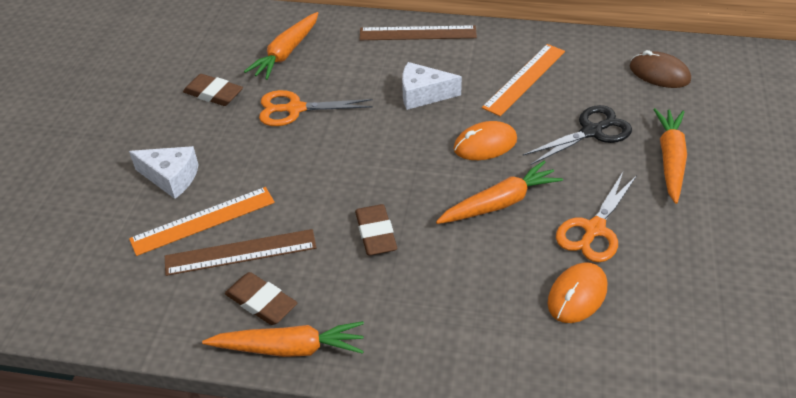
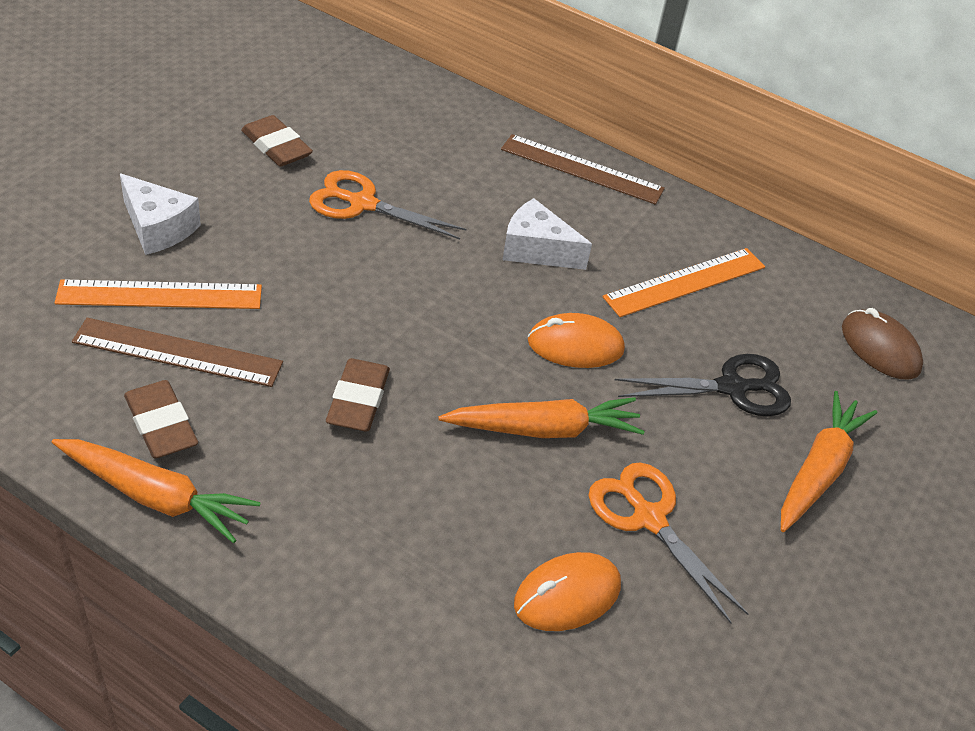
camera: 15 degrees right, 0 degrees up
orange carrot [244,12,318,80] -> none
orange scissors [556,172,637,262] -> orange scissors turned 90 degrees clockwise [589,463,748,624]

